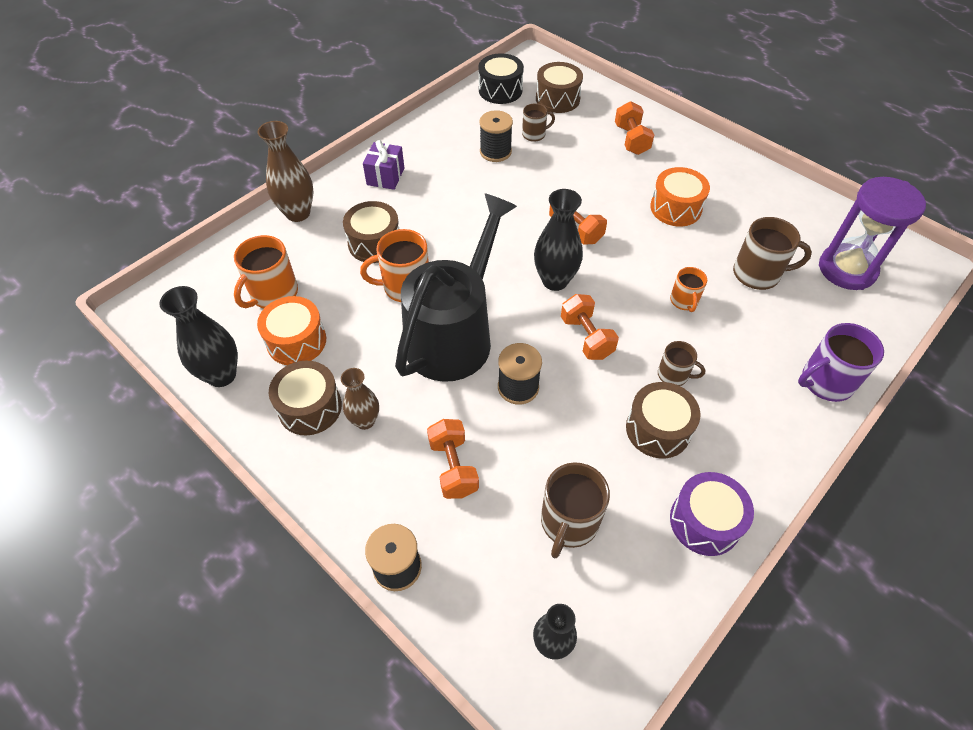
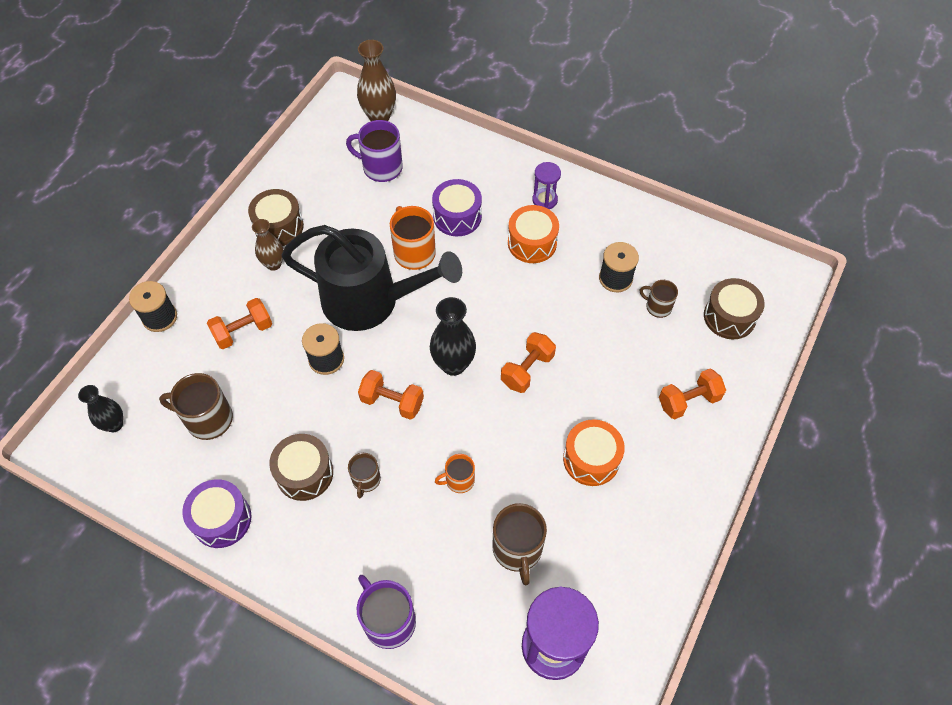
camera: 75 degrees right, 5 degrees up
black vase [159,286,238,387] -> none
orange mug [234,235,298,309] -> purple mug [346,120,403,182]
orange drum [257,296,326,365] -> orange drum moved to [508,205,559,263]
brown vase [258,121,314,222] -> brown vase moved to [357,40,396,121]
brown drum [343,201,399,263] -> purple drum [432,179,482,236]
purple gift [363,140,404,190] -> purple hourglass [532,162,561,209]
black drum [478,53,524,104] -> none
brown mug [522,103,555,142] -> brown mug turned 150 degrees clockwise [640,280,678,318]
orange dumbbell [561,294,619,360] -> orange dumbbell turned 60 degrees clockwise [358,370,424,420]

